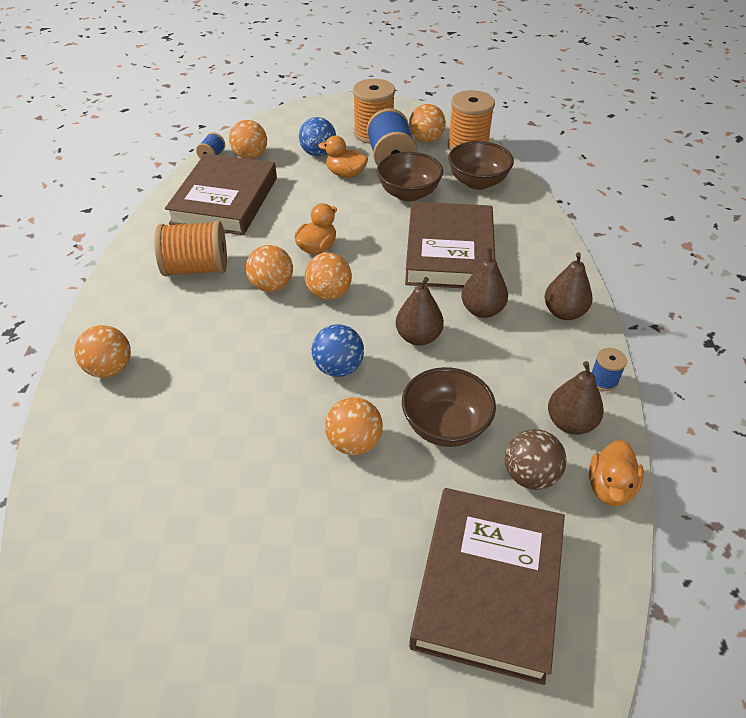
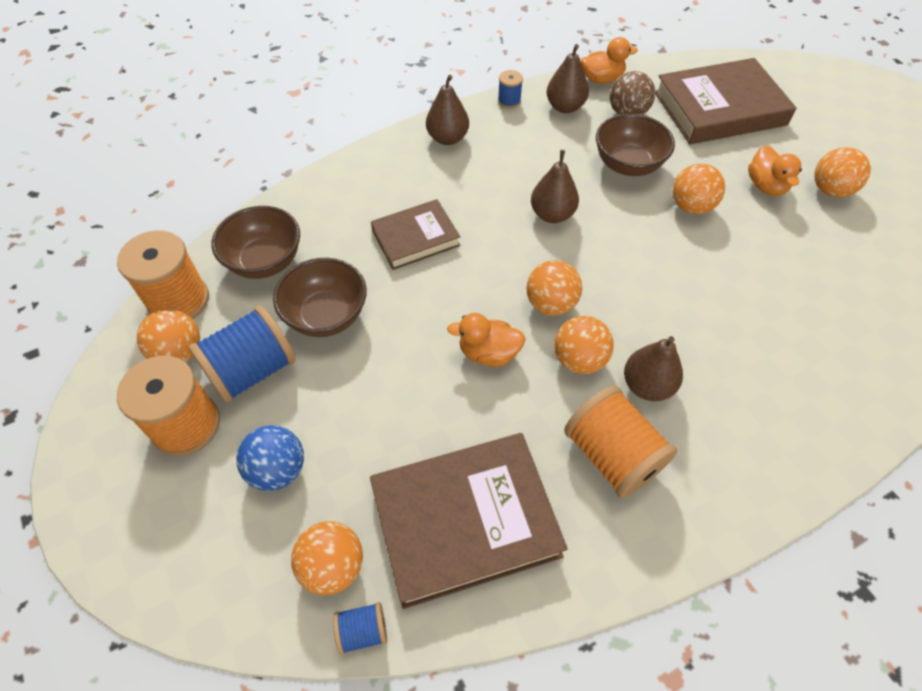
camera: 120 degrees left, 10 degrees up
orange ball [74,325,131,378] -> orange ball moved to [814,147,871,197]
blue ball [312,324,364,377] -> none
orange duck [318,135,368,178] -> orange duck moved to [748,145,802,196]
brown book [405,202,495,288] -> brown book [371,199,461,270], size x0.59
brown pear [461,247,508,318] -> brown pear moved to [624,336,683,401]

